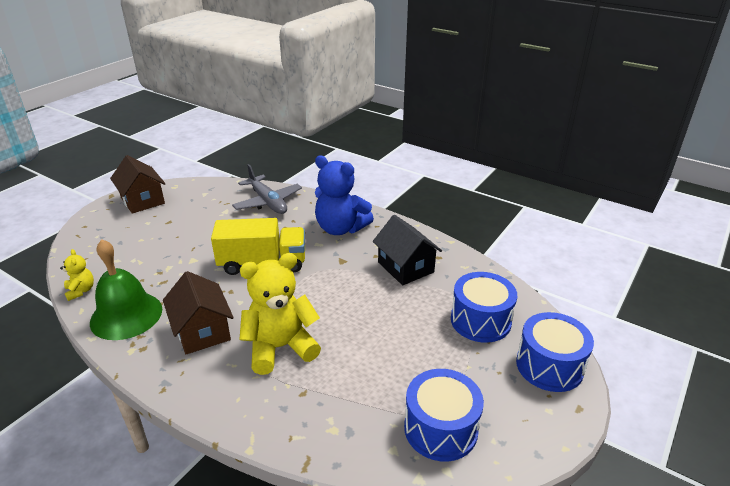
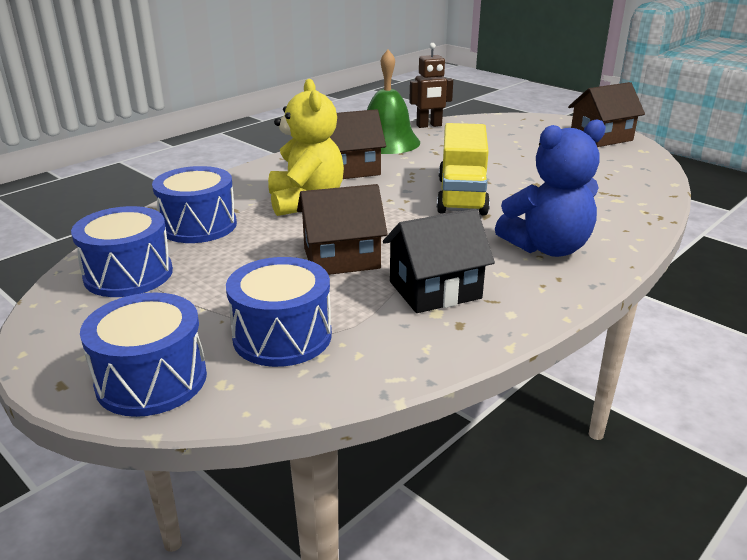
camera: 100 degrees right, 5 degrees down
yellow teddy bear [60,249,94,301] -> brown robot [409,43,453,128]
grey plane [232,164,302,214] -> none
blue teddy bear [315,155,374,235] -> blue teddy bear turned 150 degrees counterclockwise [495,119,606,257]
none -> blue drum [152,166,237,243]
none -> brown house [297,184,388,275]

